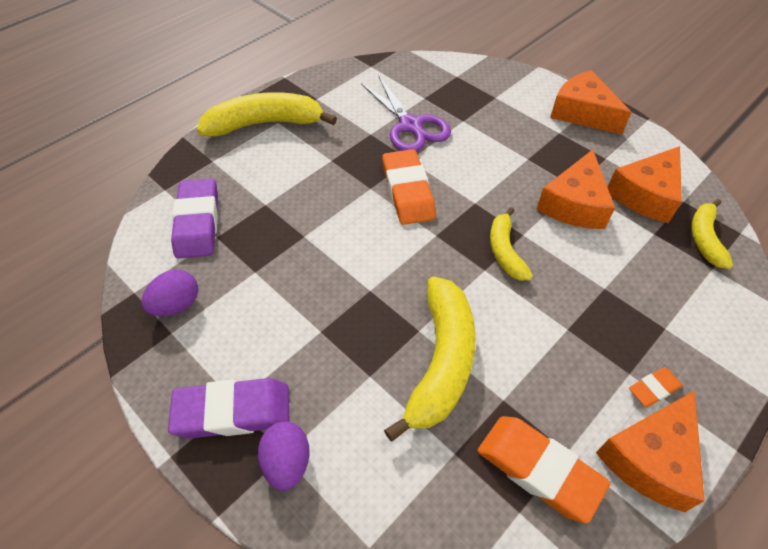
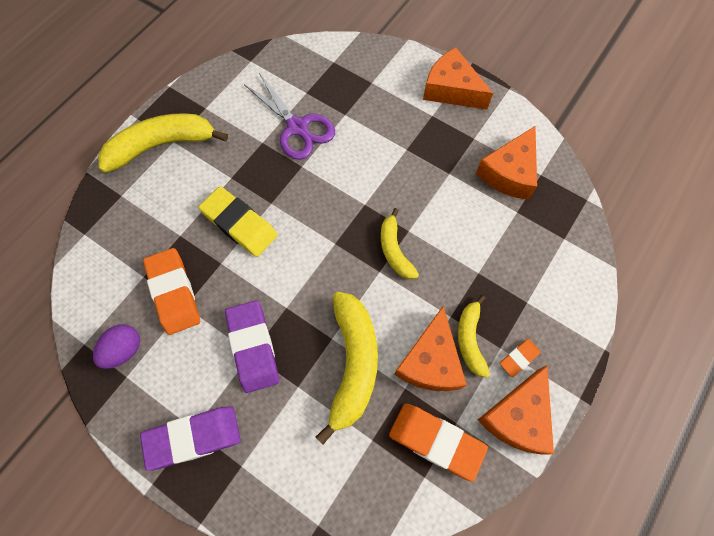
camera: 10 degrees left, 15 degrees up
purple eraser [171,178,218,258] -> purple eraser moved to [225,300,279,393]
purple egg [258,422,310,491] -> none
orange eraser [382,149,436,225] -> orange eraser moved to [143,248,200,335]
orange cheese [537,149,615,229] -> orange cheese moved to [394,306,467,391]
yellow banana [692,199,733,269] -> yellow banana moved to [458,295,490,378]
none -> yellow eraser [199,187,278,257]

